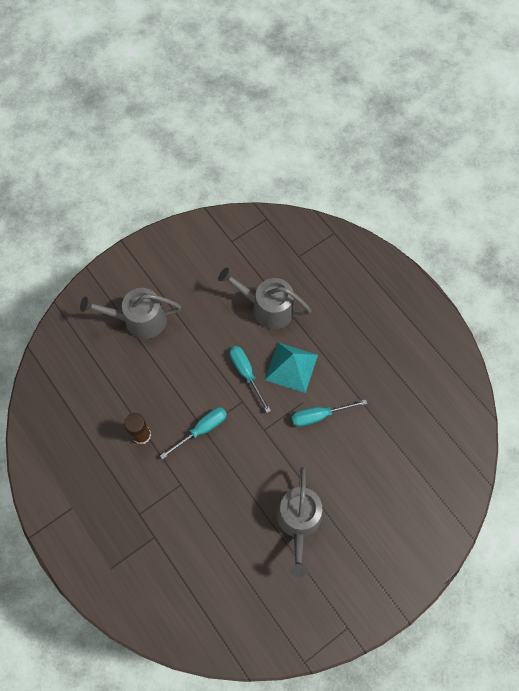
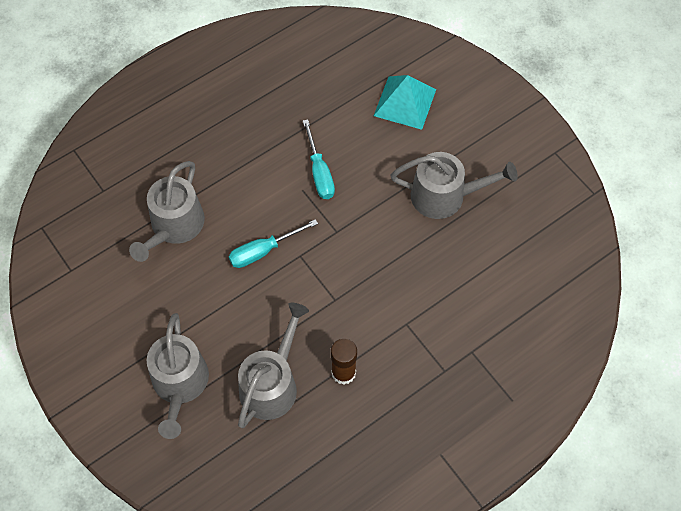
camera: 90 degrees left, 5 degrees down
turquoise screwdriver [160,407,227,460] -> none
turquoise pyramid [265,342,318,393] -> turquoise pyramid moved to [374,75,436,130]
none -> grey watering can [238,302,309,428]

